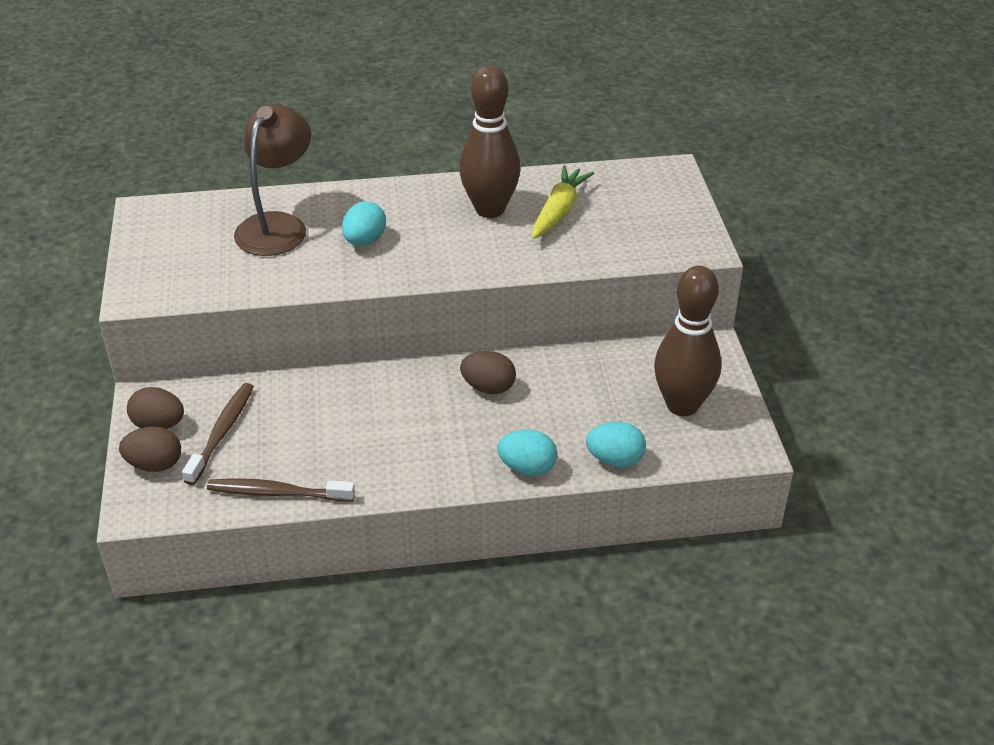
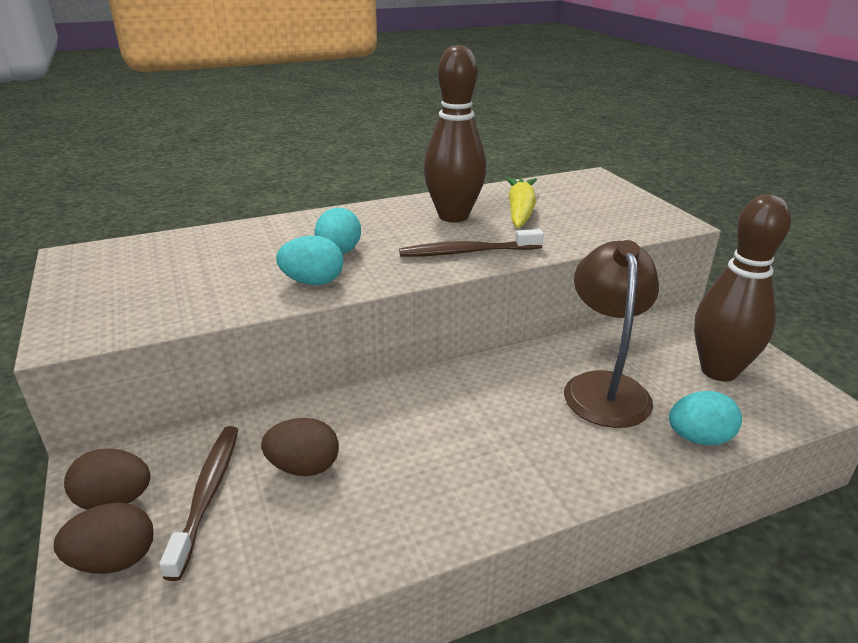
camera: 15 degrees left, 10 degrees down
brown toothbrush [207,478,355,502] -> brown toothbrush moved to [399,229,544,257]
brown lamp [234,104,311,256] -> brown lamp moved to [564,240,659,428]
brown egg [460,351,516,394] -> brown egg moved to [261,418,339,476]
turquoise egg [497,430,557,476] -> turquoise egg moved to [276,235,344,285]

